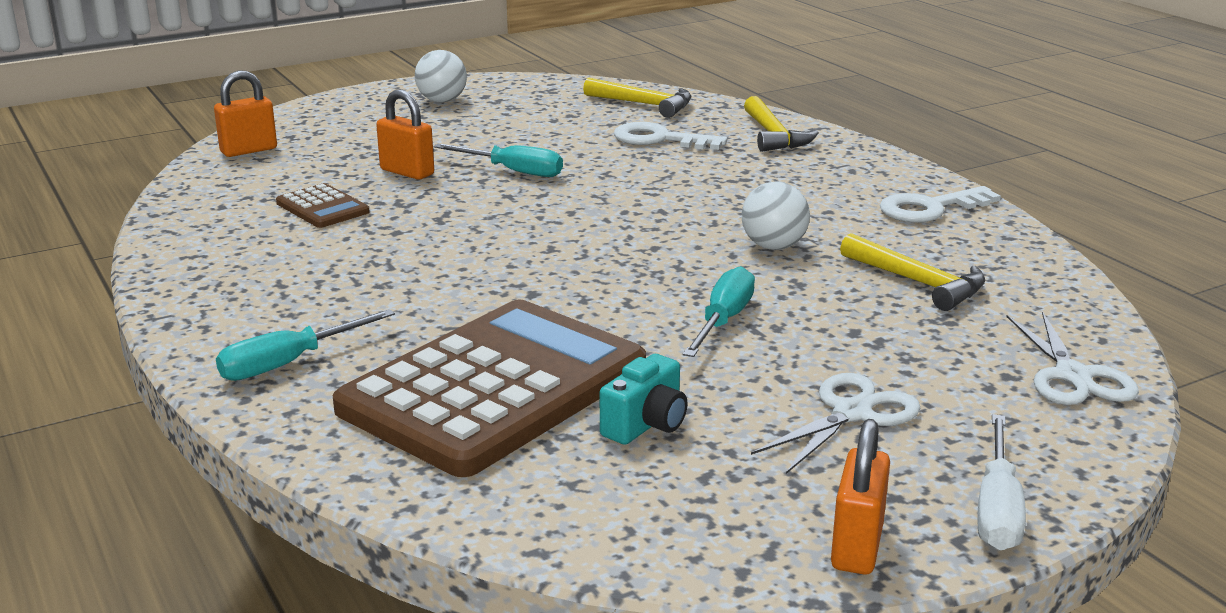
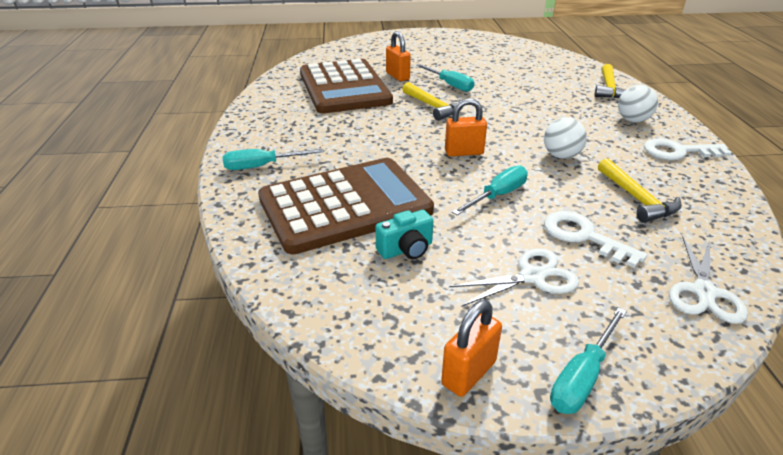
camera: 25 degrees right, 10 degrees up
orange padlock [214,70,277,157] -> orange padlock moved to [445,98,487,156]
brown calculator [276,183,370,228] -> brown calculator [300,59,393,114], size x2.41
white ball [415,50,467,102] -> white ball moved to [618,85,658,122]
yellow hammer [583,78,691,118] -> yellow hammer moved to [402,82,463,121]
white key [614,122,727,150] -> white key moved to [544,211,647,268]
white screwdriver [978,414,1026,551] -> turquoise screwdriver [550,307,627,414]

